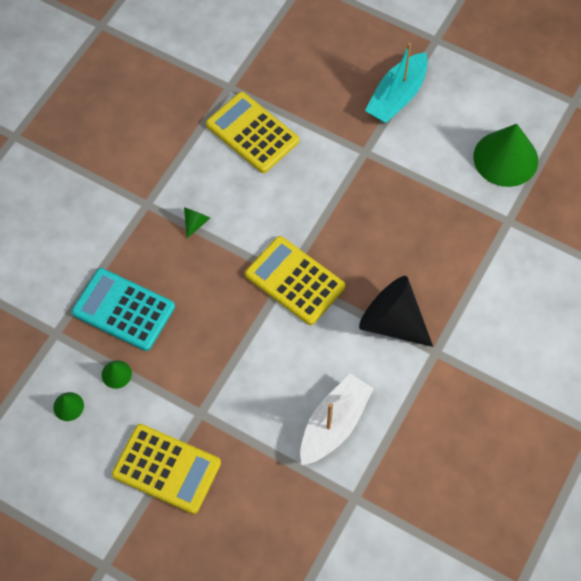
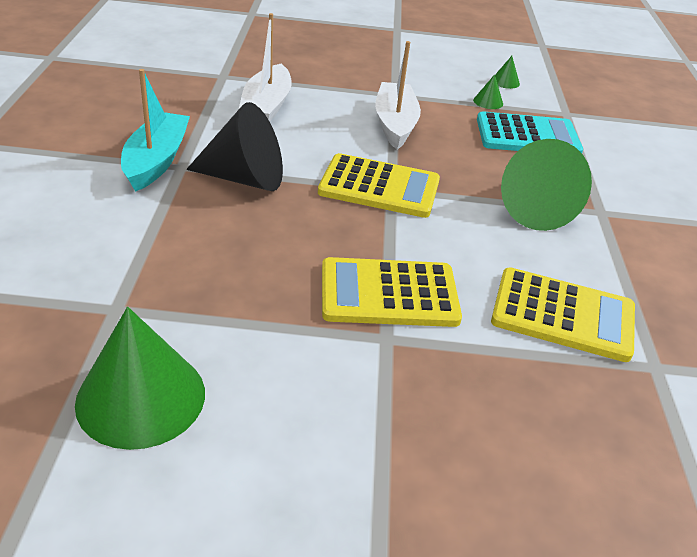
camera: 150 degrees right, 25 degrees down
yellow calculator [112,424,221,514] -> yellow calculator moved to [322,257,462,327]
green cone [184,207,210,238] -> green cone [501,139,592,231], size x2.33
turquoise boat [365,43,428,123] -> turquoise boat moved to [121,69,190,192]
none -> white boat [375,41,421,149]

